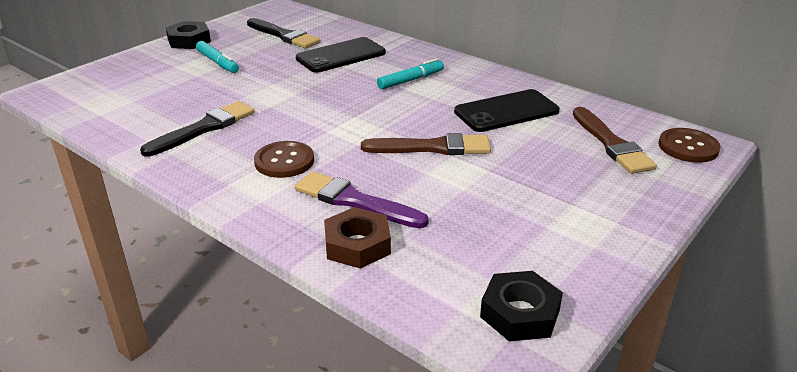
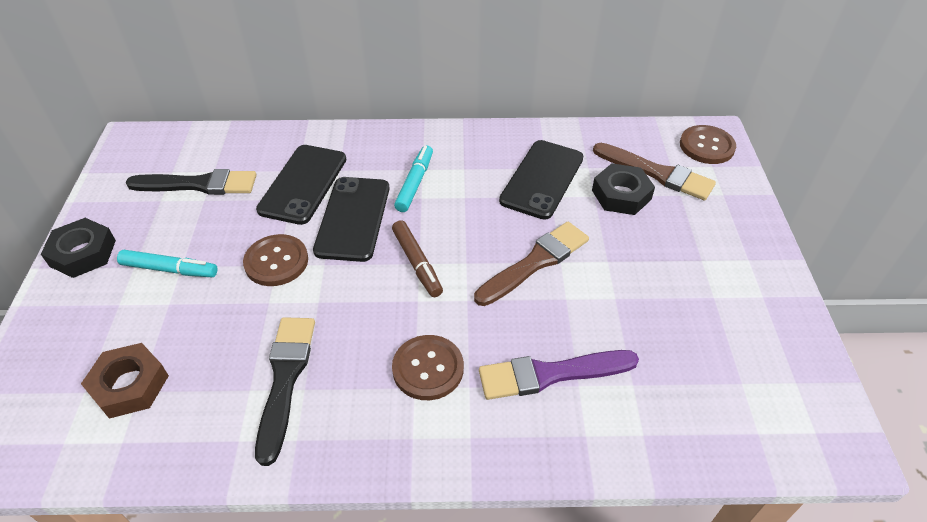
camera: 40 degrees left, 15 degrees up
brown nut [324,207,391,269] -> brown nut moved to [81,343,169,419]
black nut [480,271,563,341] -> black nut moved to [592,163,655,215]
none -> brown button [243,234,308,286]
none -> black phone [313,177,389,262]
none -> brown marker [392,220,443,297]

